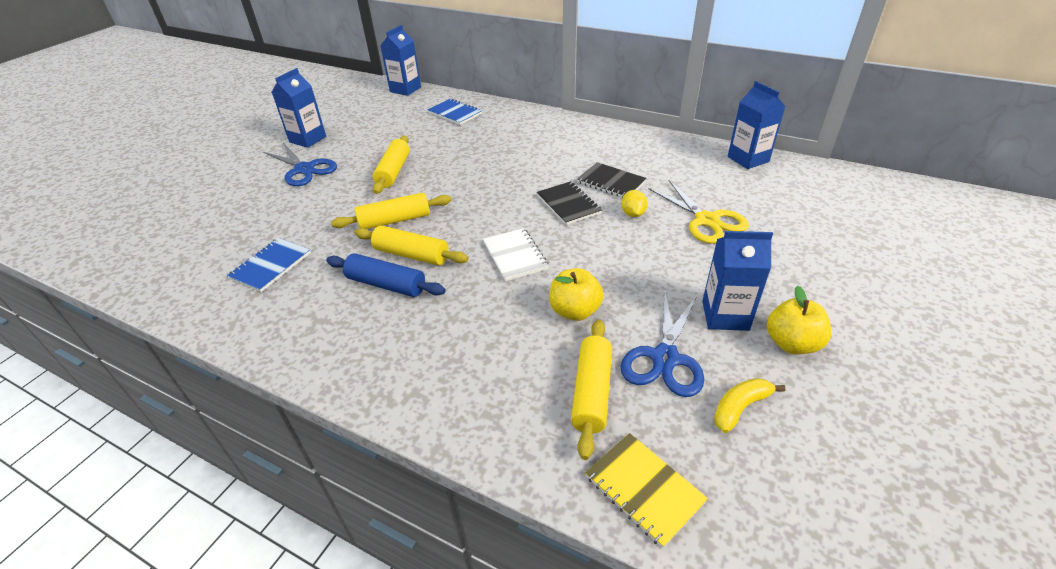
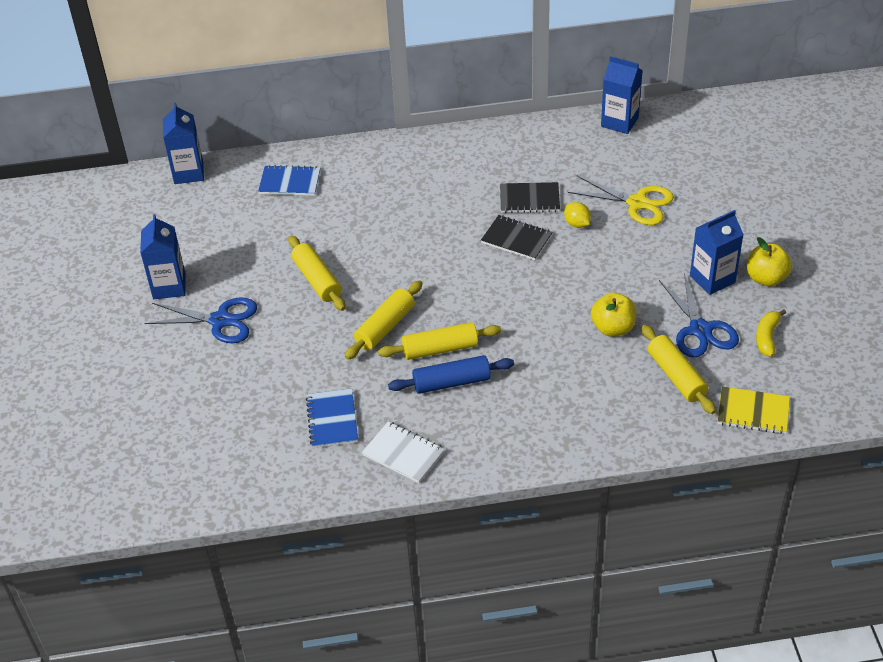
camera: 35 degrees left, 5 degrees up
white notebook [483,228,549,281] -> white notebook moved to [362,421,445,483]

